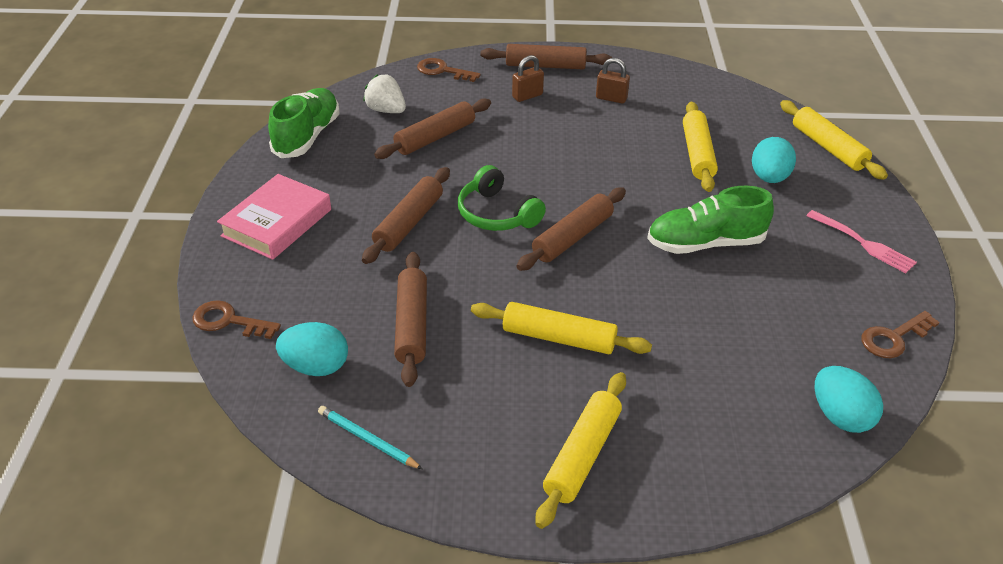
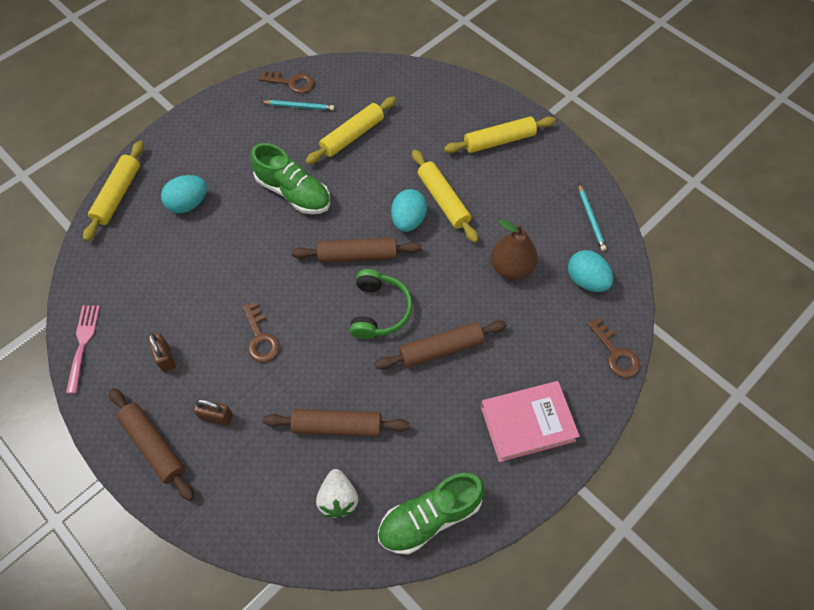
camera: 135 degrees left, 20 degrees up
brown rolling pin [394,252,427,387] -> brown pear [491,219,538,280]
brown key [417,58,481,82] -> brown key moved to [243,302,280,362]
yellow rolling pin [683,102,718,192] -> yellow rolling pin moved to [305,97,396,165]
pink fork [806,210,917,273] -> pink fork moved to [66,305,100,394]
turquoise egg [815,366,883,433] -> turquoise egg moved to [391,189,427,232]
none -> turquoise pencil [262,100,334,111]

